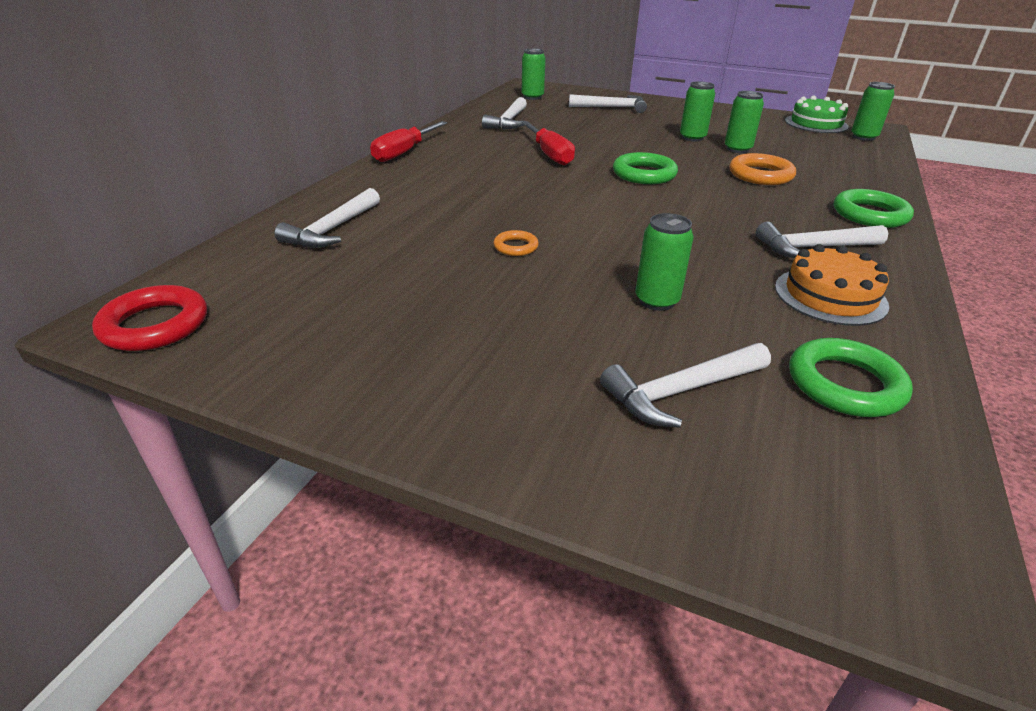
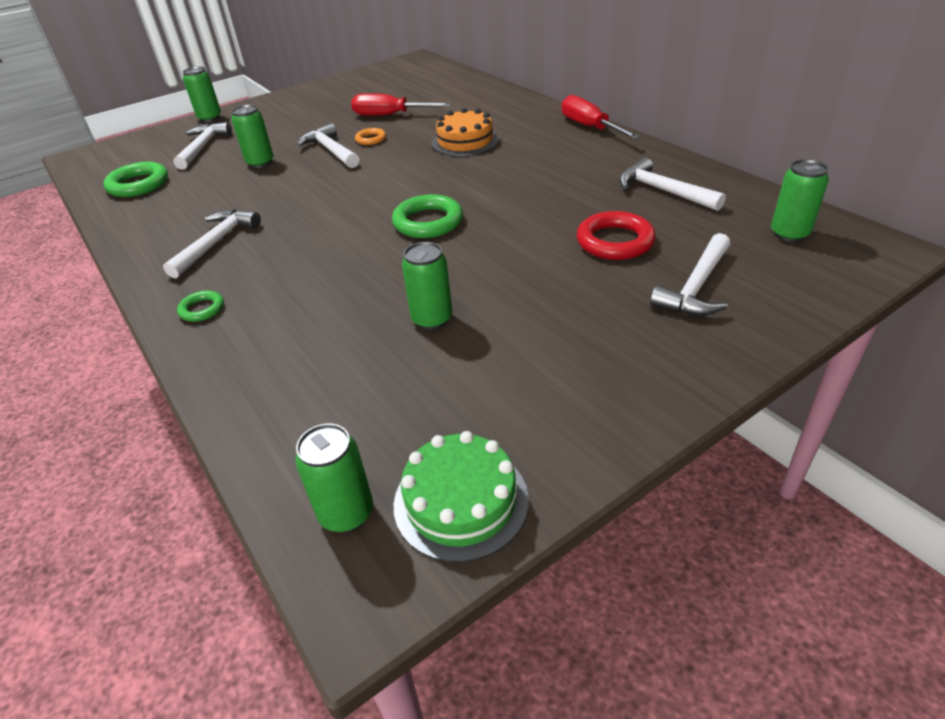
camera: 125 degrees right, 5 degrees up
red ring [92,285,207,351] -> red ring moved to [577,211,656,260]
white hammer [275,188,380,248] -> white hammer moved to [297,123,359,168]
red screwdriver [521,121,575,166] -> red screwdriver moved to [351,93,452,116]
green can [680,81,715,142] -> green can moved to [183,66,221,122]
orange ring [729,153,796,185] -> none
orange cake [775,244,889,326] -> orange cake moved to [432,108,499,156]
green ring [834,189,914,228] -> green ring [177,290,224,322], size x0.55

